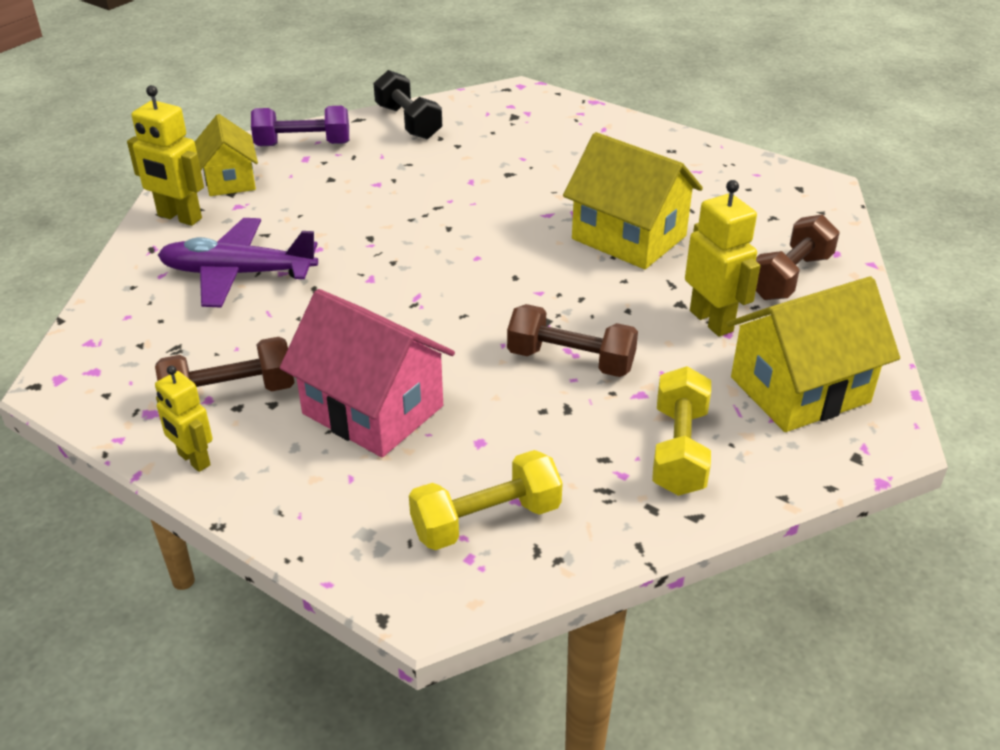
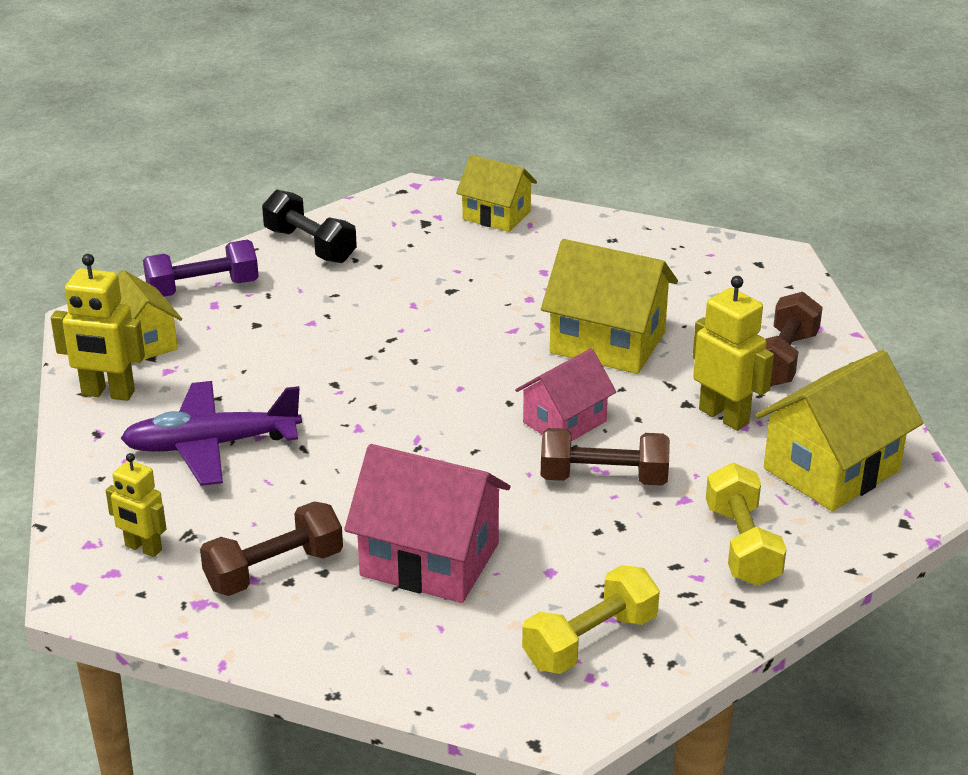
camera: 15 degrees left, 5 degrees down
yellow robot [155,366,213,472] -> yellow robot moved to [106,453,166,557]
none -> yellow house [456,155,537,232]
none -> pink house [515,348,616,441]

